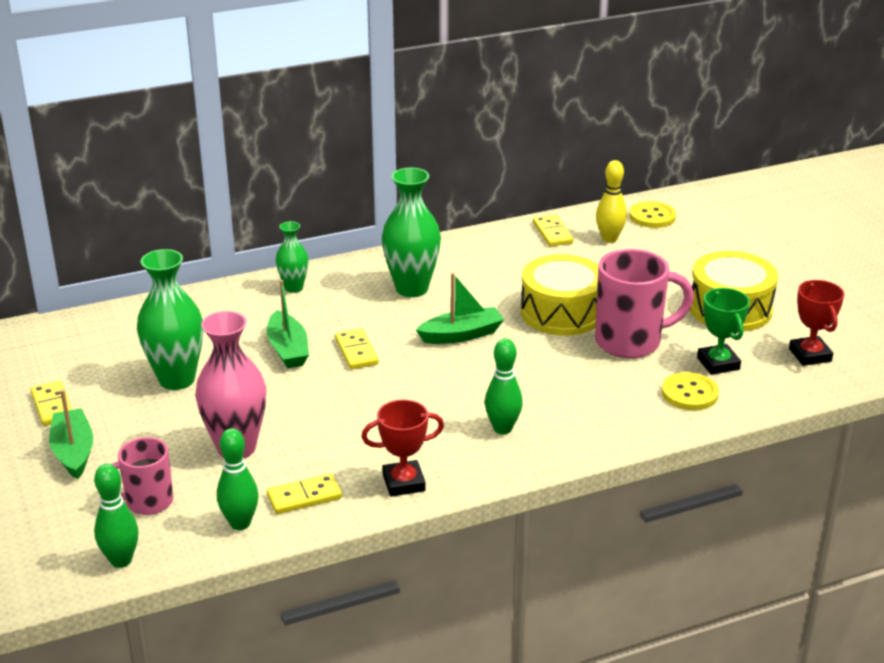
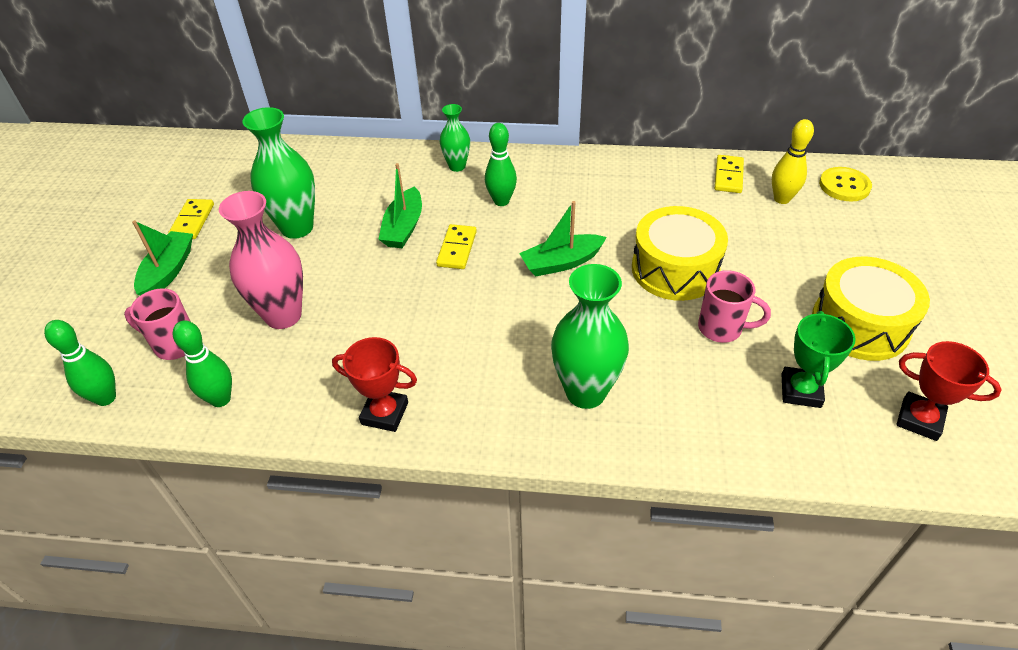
camera: 30 degrees right, 15 degrees up
yellow domino [267,473,342,514] -> none
green vase [382,167,441,297] -> green vase moved to [551,264,629,409]
green boat [416,273,504,344] -> green boat turned 150 degrees clockwise [519,201,607,276]
green bowling pin [485,338,523,434] -> green bowling pin moved to [485,123,517,206]
pink mug [595,249,694,358] -> pink mug [698,270,771,343], size x0.61
yellow button [662,372,719,410] -> none
red trophy [789,280,844,366] -> red trophy turned 75 degrees counterclockwise [896,341,1002,441]

